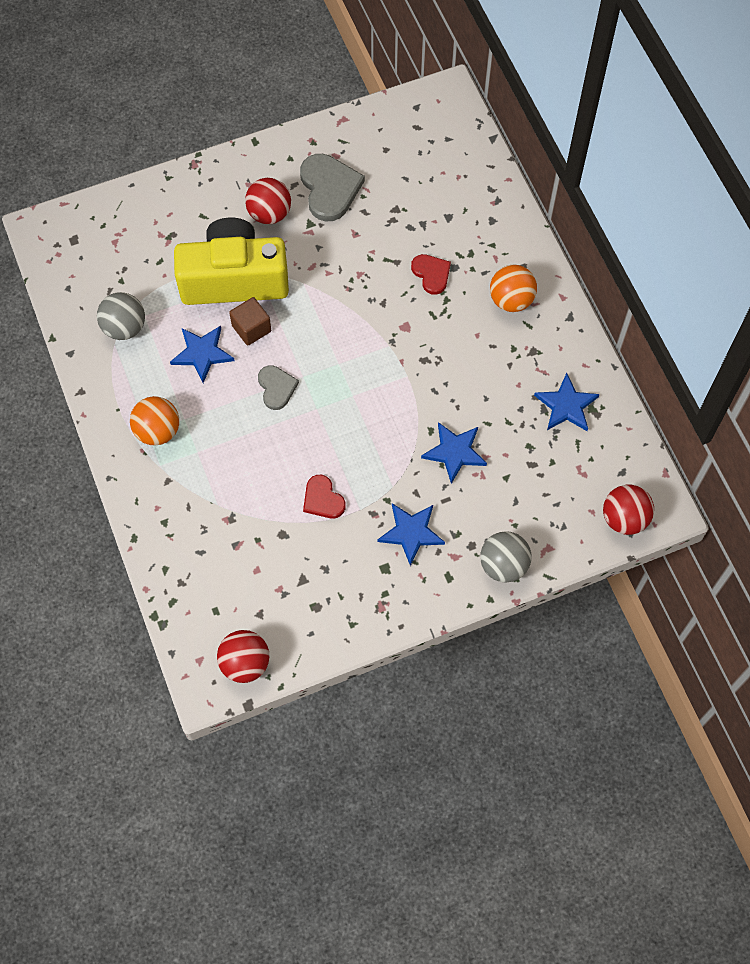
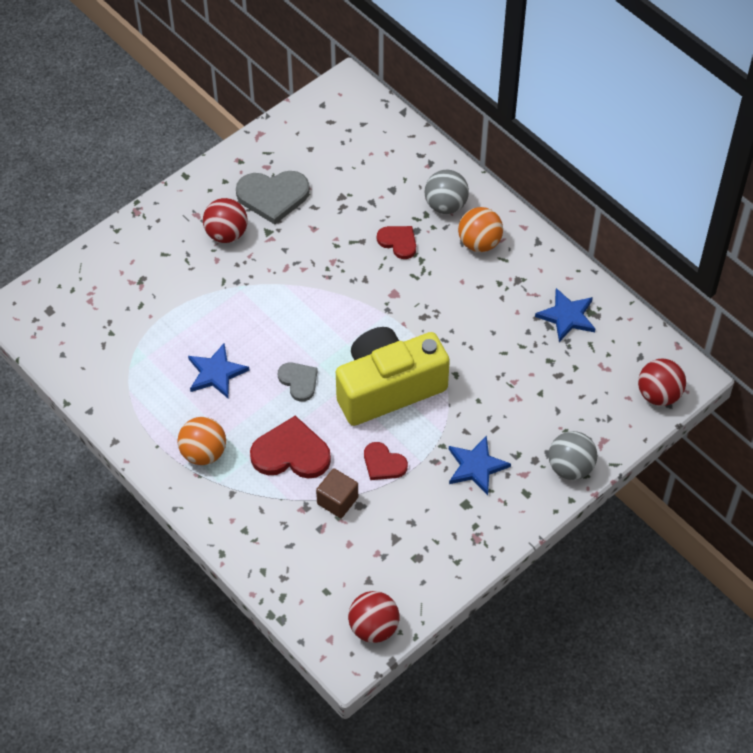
camera: 20 degrees left, 10 degrees down
grey ball [97,292,145,340] -> grey ball moved to [425,170,469,214]
yellow camera [174,218,289,305] -> yellow camera moved to [336,327,450,426]
brown cube [229,297,271,346] -> brown cube moved to [316,468,358,518]
grey heart [300,154,365,221] -> grey heart turned 120 degrees clockwise [236,171,310,224]
blue star [421,422,487,484] -> none
none -> red heart [250,416,331,479]

